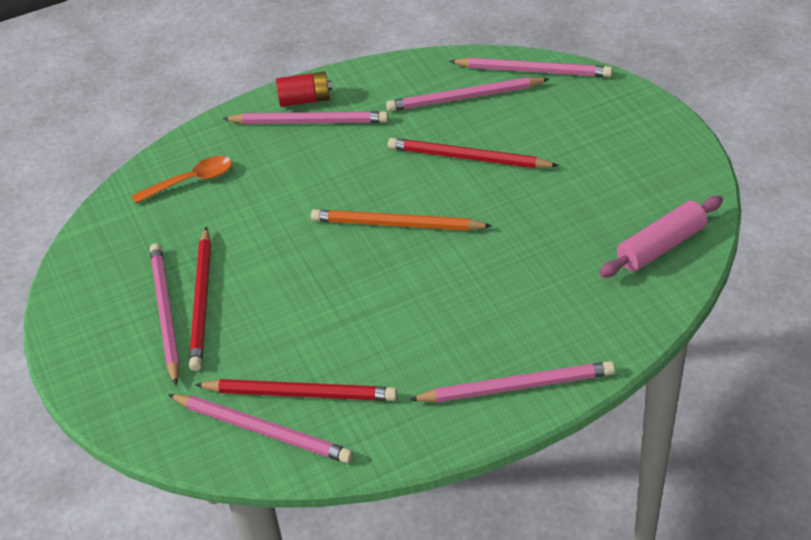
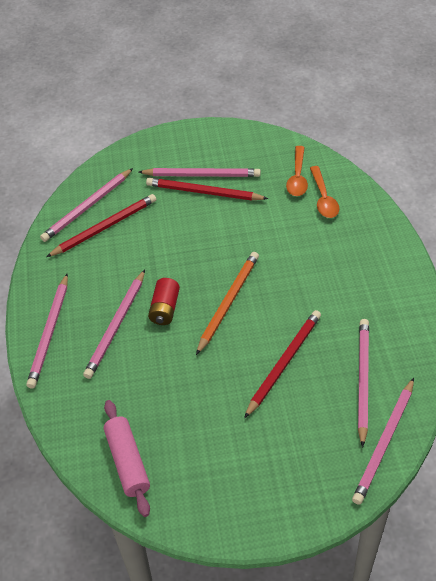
camera: 105 degrees right, 5 degrees up
red pencil [195,379,397,401] -> red pencil turned 150 degrees counterclockwise [46,194,156,257]
pink pencil [223,111,388,124] -> pink pencil moved to [83,270,145,379]
red battery [276,71,332,107] -> red battery moved to [148,278,180,325]
none -> orange spoon [286,146,308,196]

